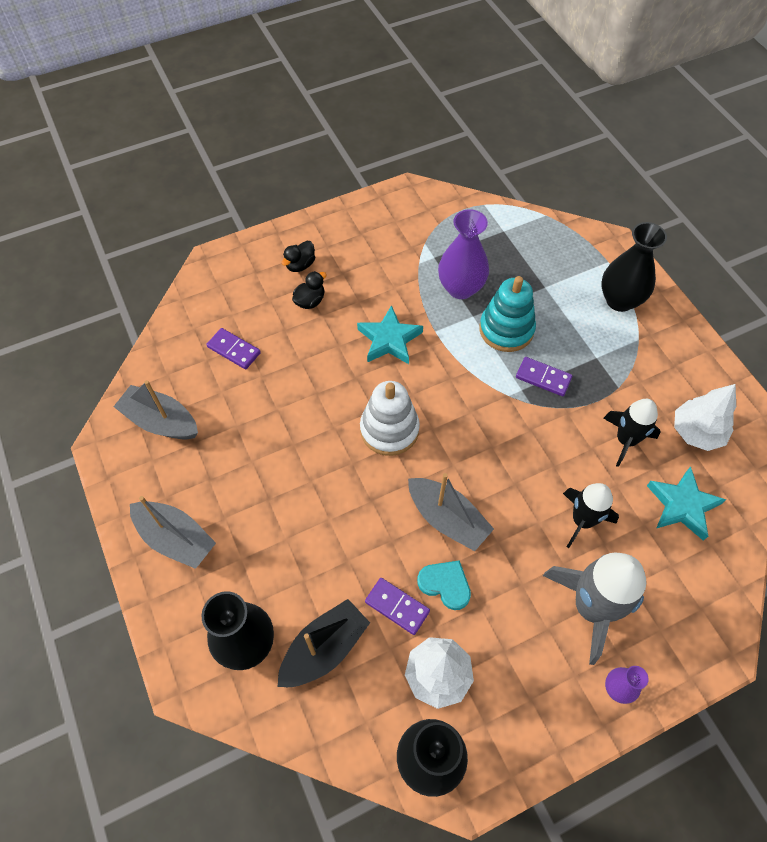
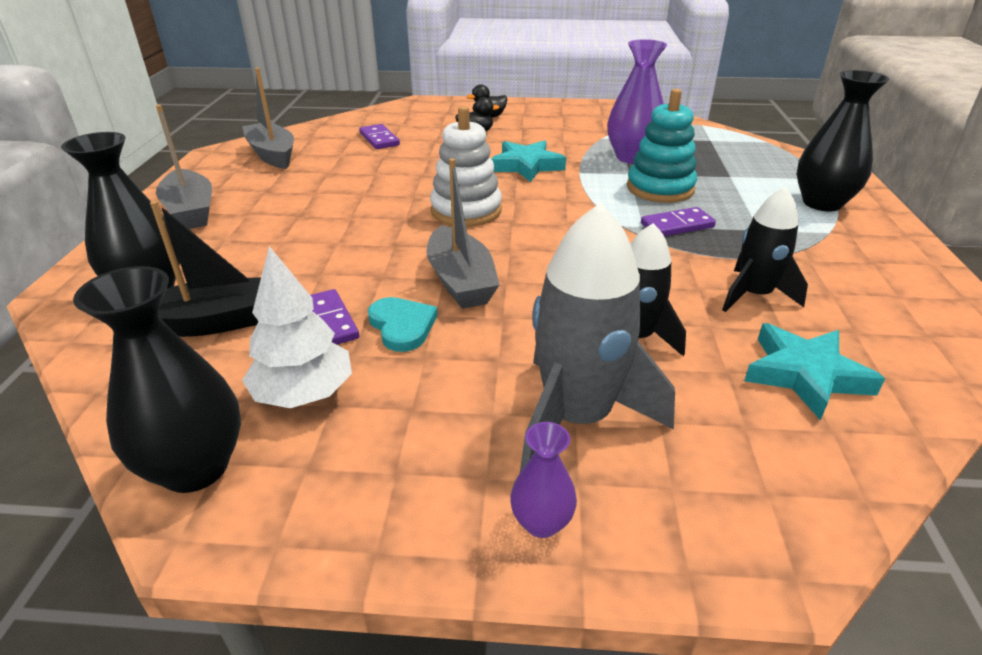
camera: 30 degrees right, 25 degrees down
purple domino [516,357,572,396] -> purple domino turned 75 degrees counterclockwise [641,207,716,236]
white tree [674,384,736,451] -> none

